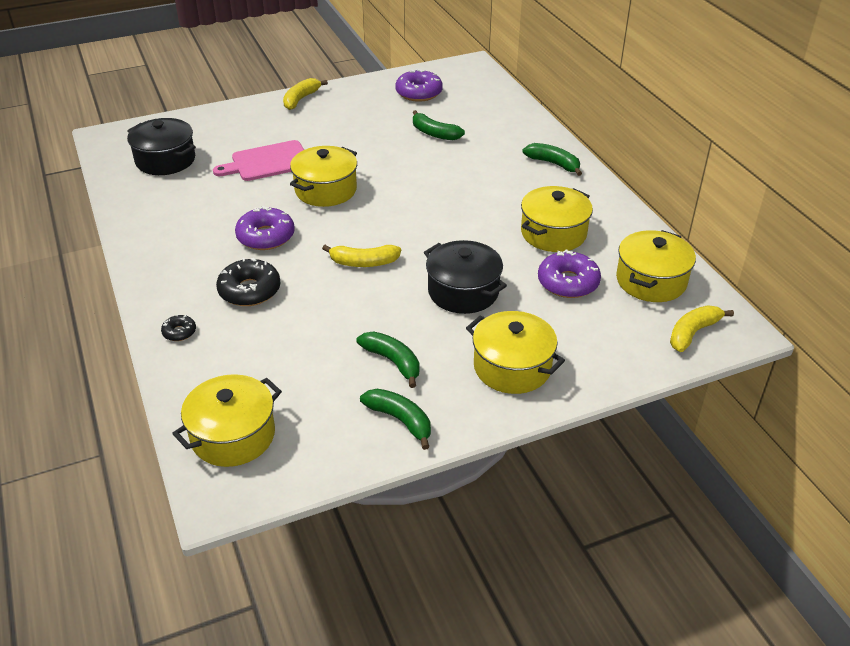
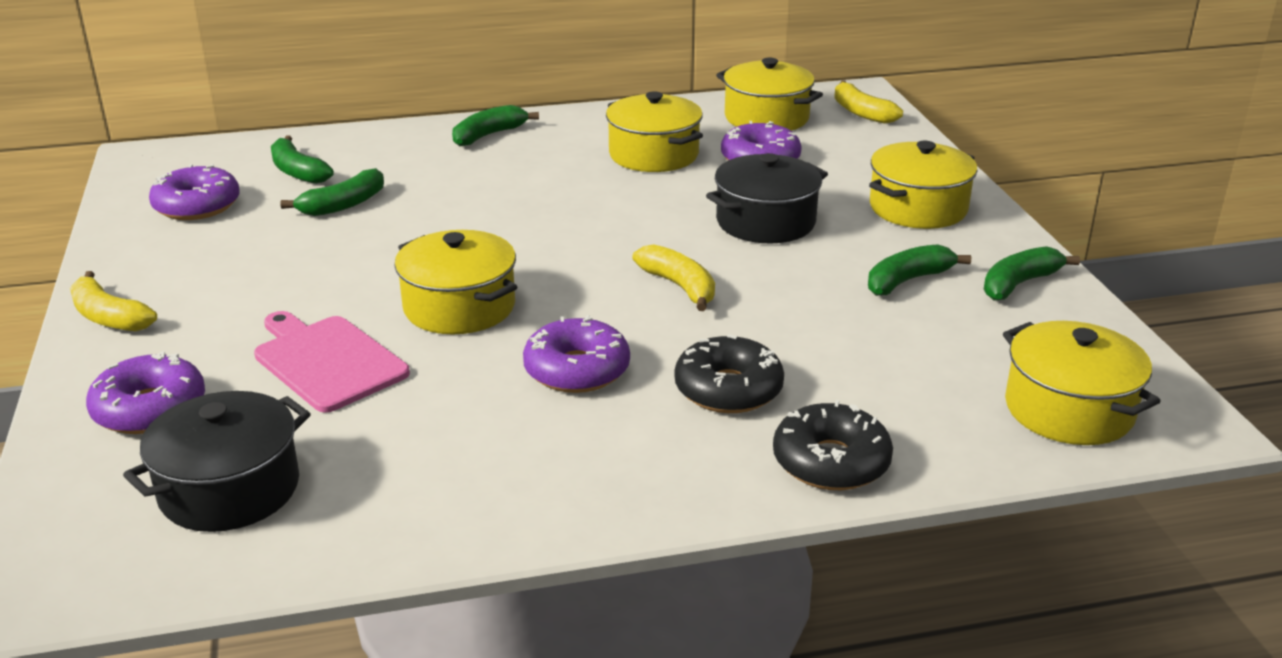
camera: 80 degrees left, 10 degrees down
black donut [161,314,196,341] -> black donut [773,400,893,490], size x1.94
pink cutting board [213,140,304,181] -> pink cutting board turned 150 degrees clockwise [254,311,410,413]
yellow banana [322,245,401,267] -> yellow banana turned 45 degrees counterclockwise [632,245,715,311]
none -> purple donut [86,351,205,434]
none -> green banana [271,135,334,184]

